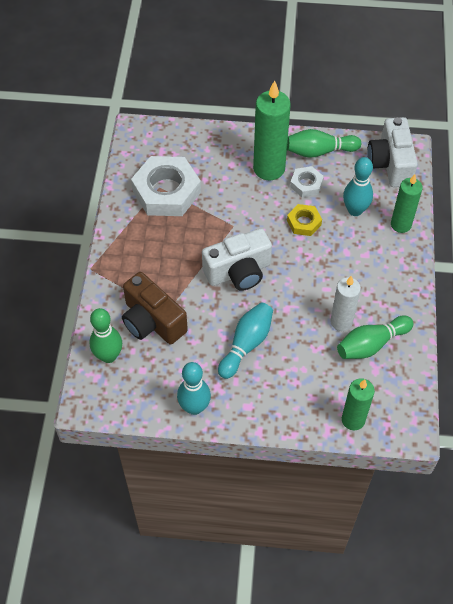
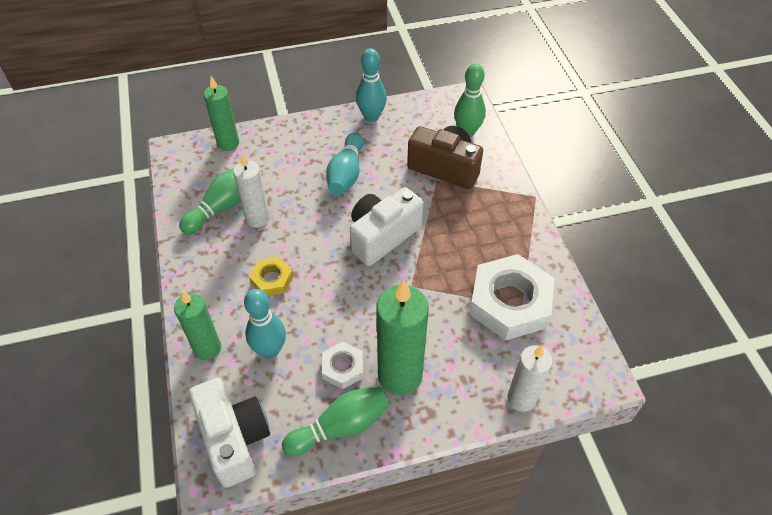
camera: 160 degrees right, 5 degrees down
yellow nut [287,204,322,236] -> yellow nut moved to [249,257,293,296]
none -> white candle [507,345,553,412]

